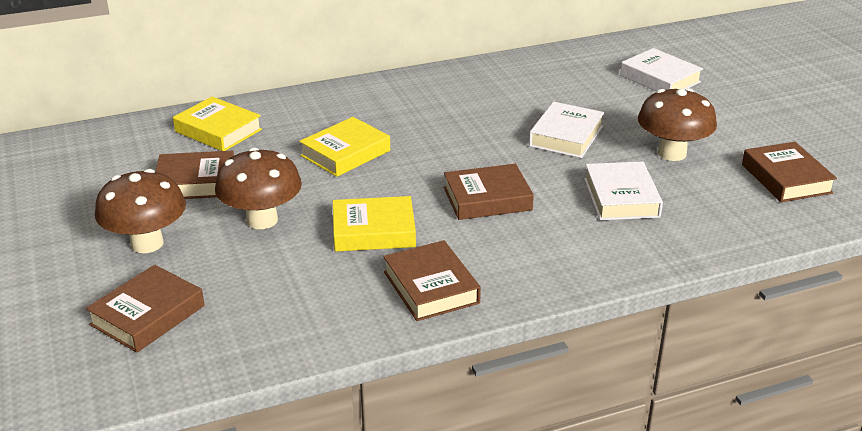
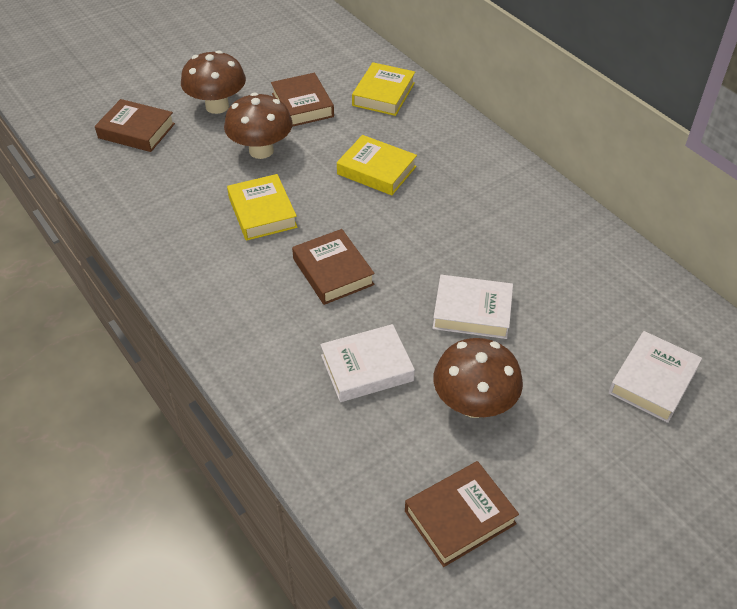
camera: 75 degrees right, 15 degrees up
brown book [383,240,481,321] -> none

